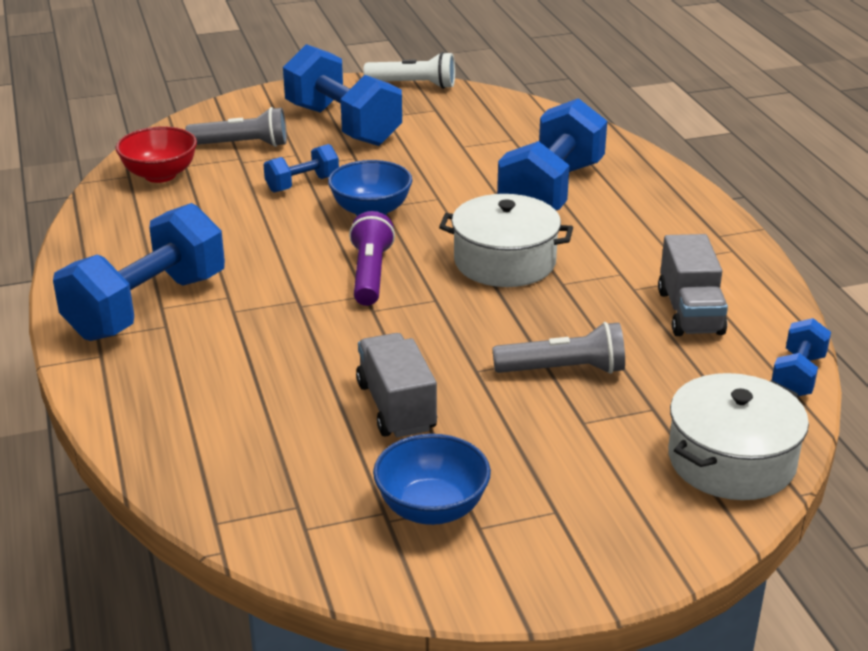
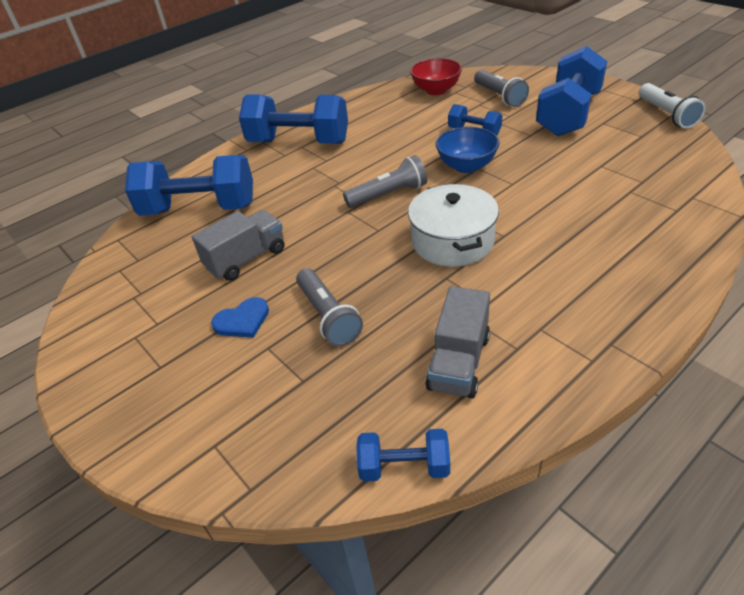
camera: 70 degrees right, 10 degrees up
purple flashlight [349,211,395,306] -> grey flashlight [343,155,427,208]
blue bowl [373,434,491,525] -> none
blue dumbbell [497,98,607,210] -> blue dumbbell moved to [125,155,253,216]
grey truck [658,234,728,336] -> grey truck turned 45 degrees counterclockwise [425,286,490,399]
white pot [668,373,809,500] -> none
none -> blue heart [211,297,269,338]

